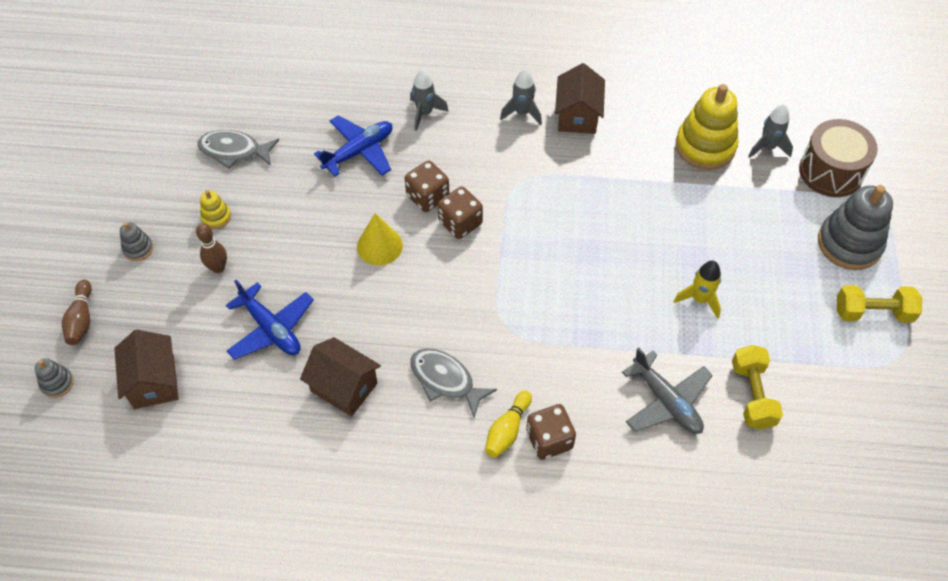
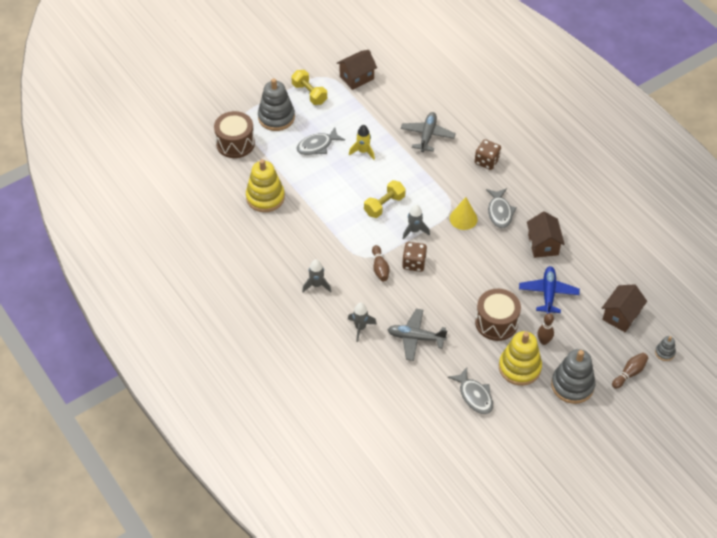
camera: 130 degrees left, 5 degrees down
grey stacking toy [120,222,153,261] -> grey stacking toy [551,349,595,404], size x2.13
yellow stacking toy [200,190,231,229] -> yellow stacking toy [499,331,542,386], size x2.13
blue plane [314,115,392,176] -> grey plane [387,309,448,361]
yellow cone [357,213,403,266] -> yellow cone moved to [450,197,478,230]
brown dice [405,160,449,212] -> none
yellow bowling pin [485,391,532,458] -> none
brown house [555,63,605,134] -> brown house moved to [337,50,377,90]
yellow dumbbell [732,345,783,430] -> yellow dumbbell moved to [364,180,406,218]
grey rocket [748,104,793,158] -> grey rocket moved to [403,204,430,240]
none -> grey fish [296,127,345,155]
none -> brown bowling pin [372,245,389,281]
none -> brown drum [475,289,521,341]

